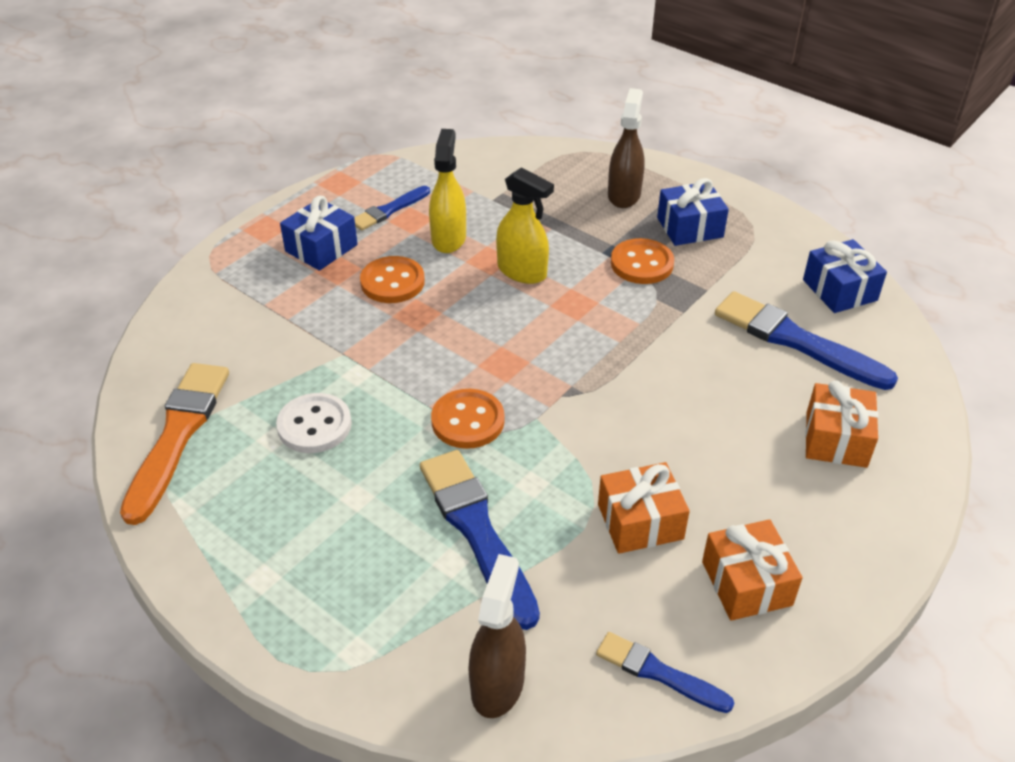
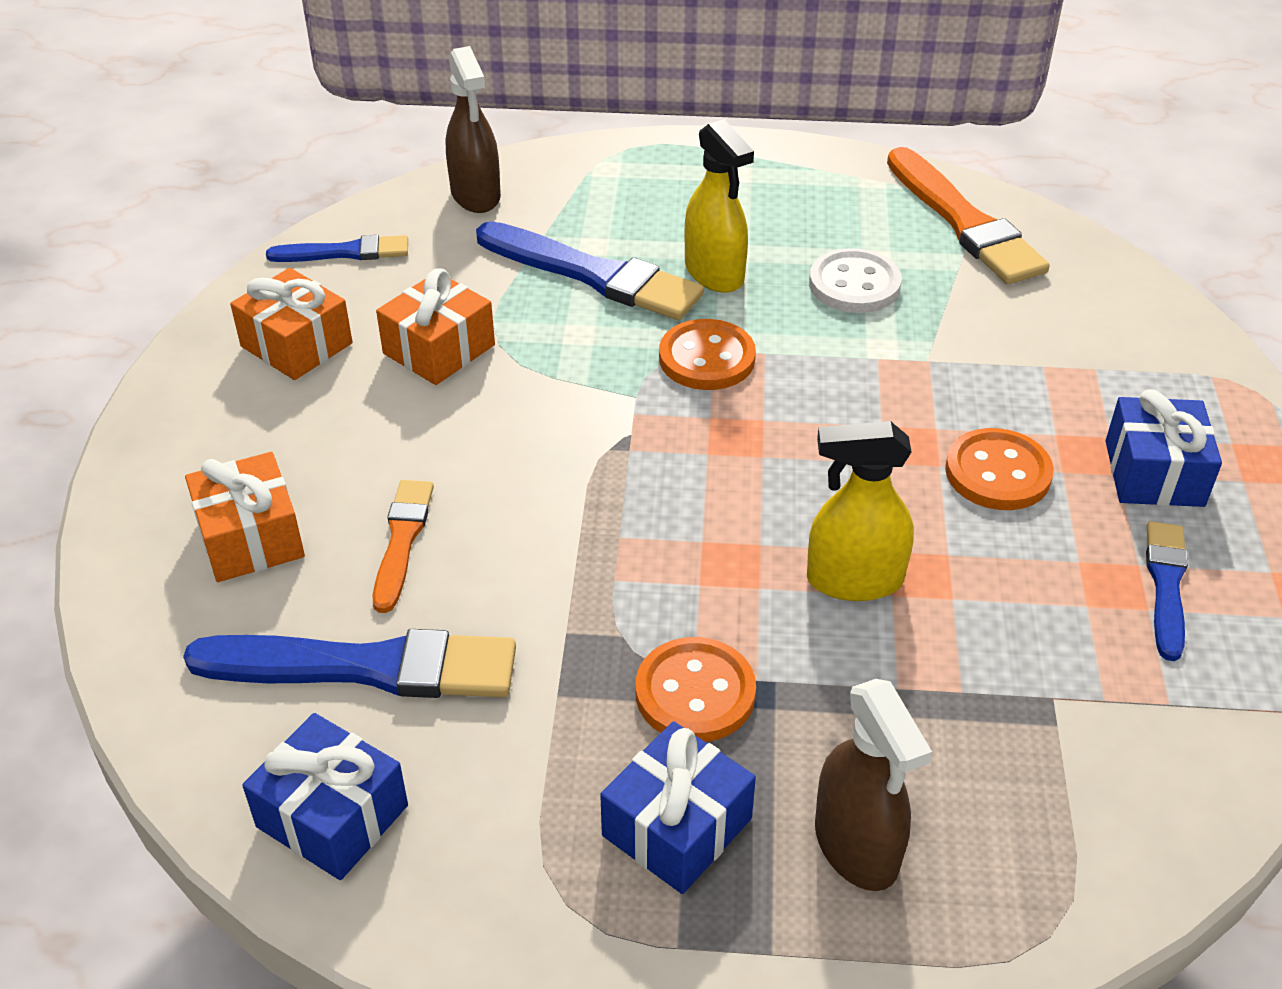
camera: 145 degrees right, 0 degrees up
yellow spray bottle [429,129,466,253] -> yellow spray bottle moved to [684,119,754,293]
none -> orange brush [372,480,434,613]

